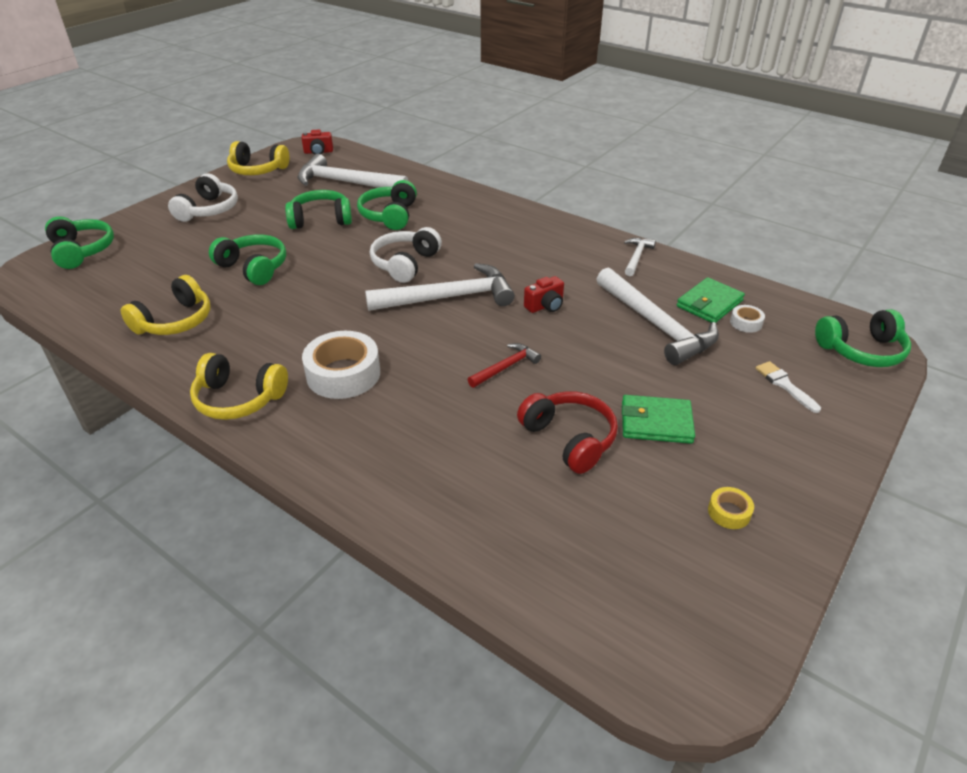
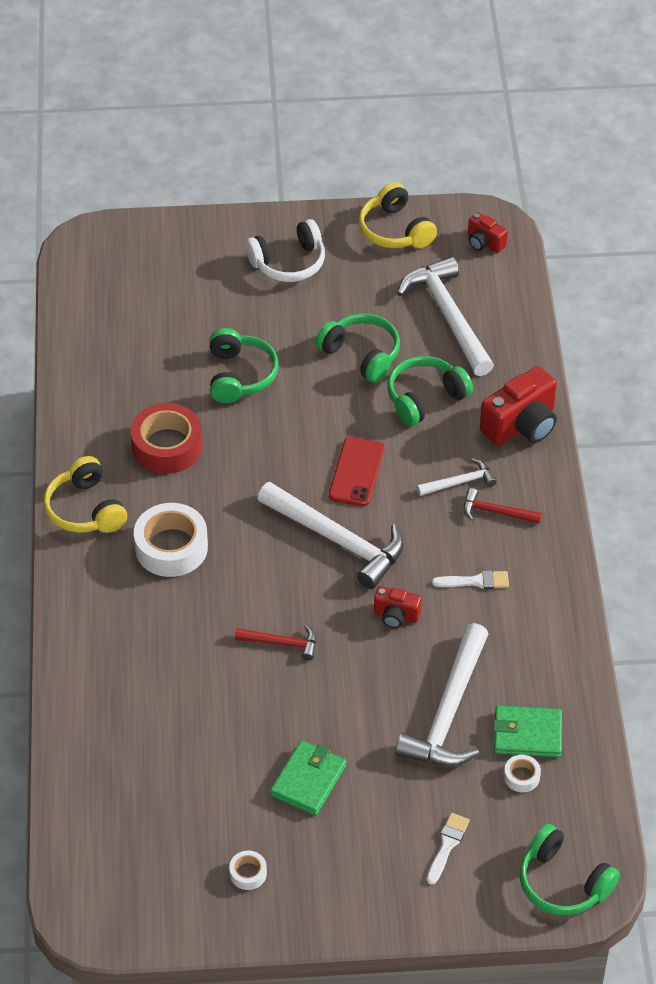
camera: 50 degrees right, 10 degrees up
green headphones [45,216,114,269] -> none
yellow headphones [120,275,210,335] -> none
white headphones [370,227,442,283] -> red phone [329,437,385,506]
red headphones [517,391,618,474] -> none
green wallet [622,395,695,444] -> green wallet turned 60 degrees clockwise [270,740,347,815]
white hammer [624,238,656,276] -> white hammer moved to [417,458,497,496]
yellow tape [708,487,754,529] -> white tape [229,851,267,890]
none -> red tape [131,403,202,474]
none -> white brush [432,570,509,589]
none -> red hammer [463,488,542,523]
none -> red camera [480,366,557,446]

